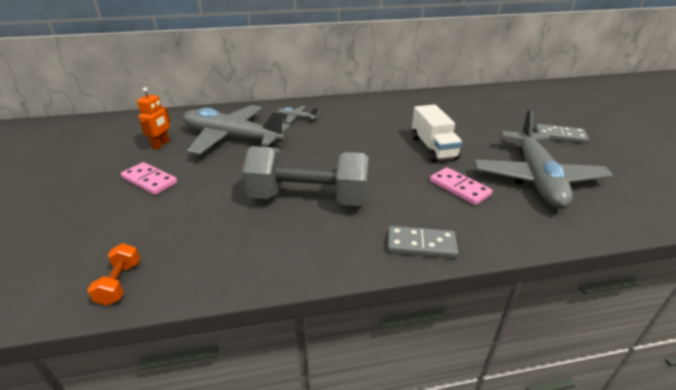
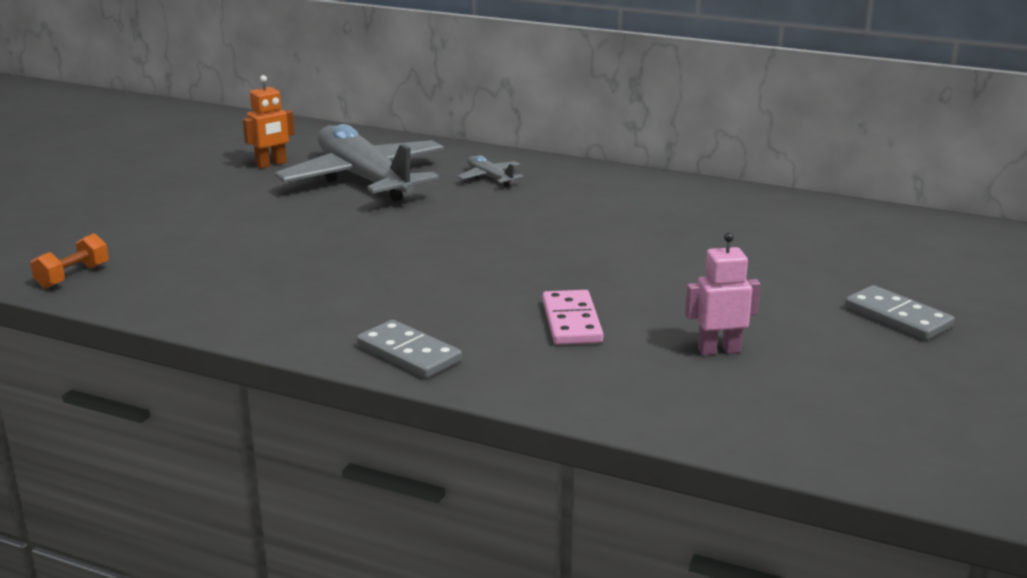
camera: 35 degrees right, 10 degrees down
pink domino [121,162,177,195] -> none
grey dumbbell [242,146,369,206] -> none
white truck [412,104,462,162] -> none
grey plane [474,109,613,209] -> pink robot [685,232,761,355]

